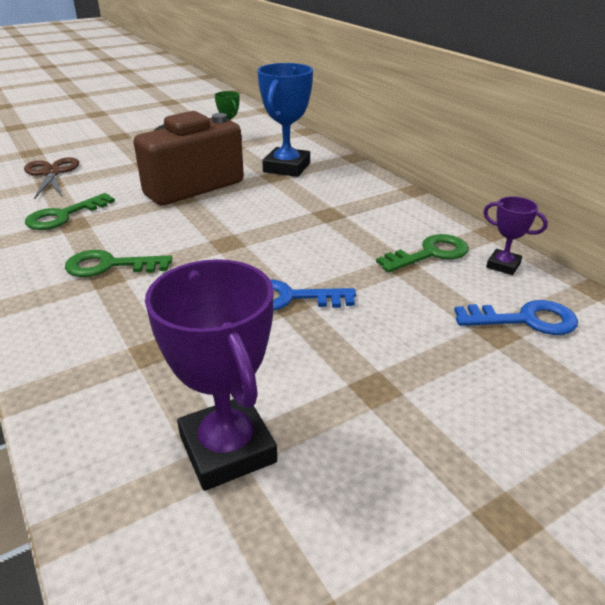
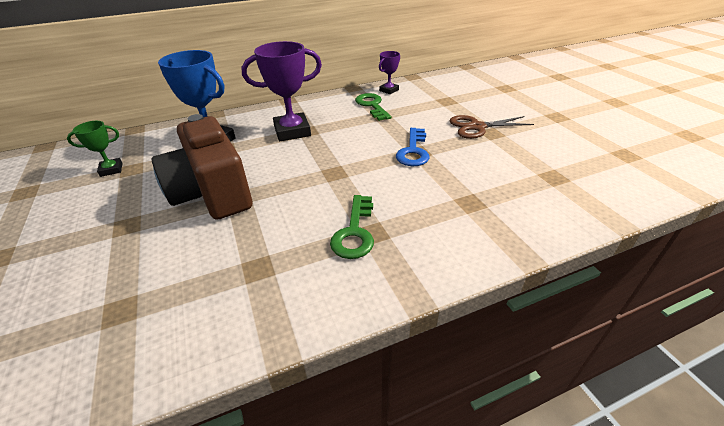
camera: 80 degrees left, 5 degrees up
brown scissors [24,157,79,199] -> brown scissors moved to [449,115,534,139]
green key [25,193,115,230] -> none
purple trophy [145,259,277,491] -> purple trophy moved to [241,41,322,141]
blue key [454,300,578,335] -> none

